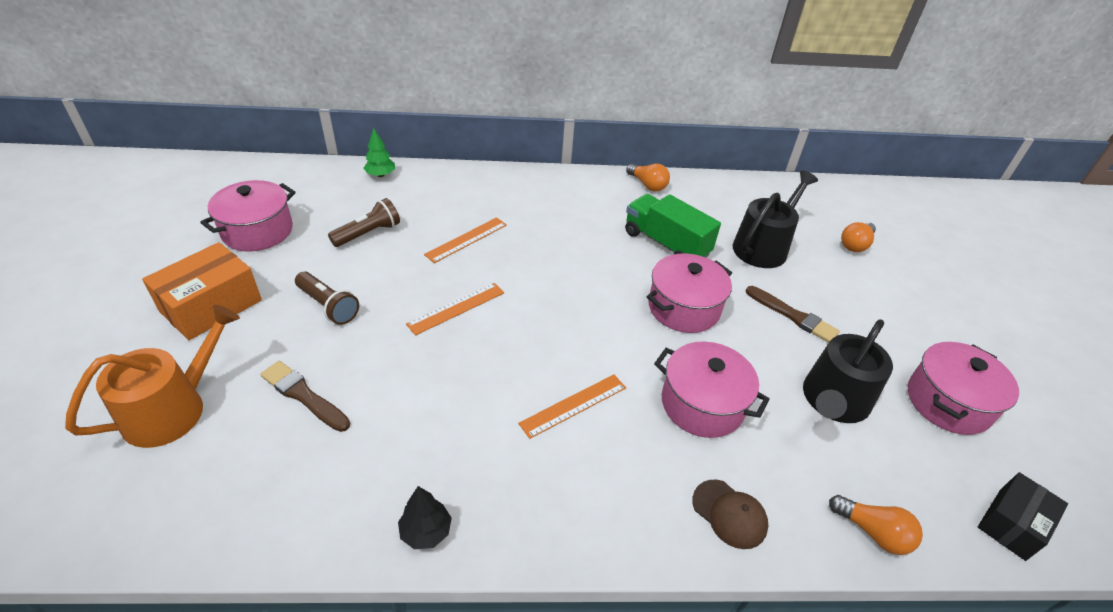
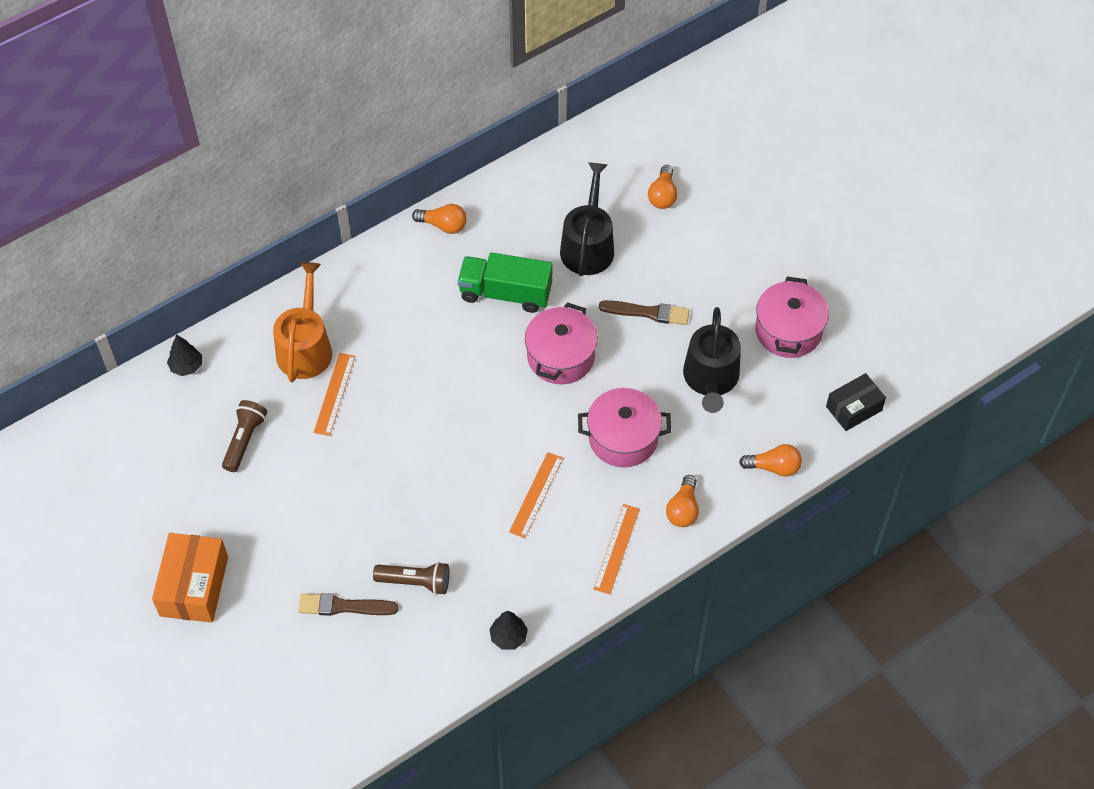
camera: 30 degrees left, 15 degrees up
orange watering can [65,305,240,448] -> orange watering can moved to [273,262,332,382]
pink pot [200,180,296,252] -> none
brown flashlight [295,272,359,325] -> brown flashlight moved to [373,562,449,595]
green tree [364,128,395,177] -> black tree [167,335,202,376]
orange ruler [406,283,504,336] -> orange ruler moved to [593,504,640,594]
brown cap [692,480,768,549] -> orange light bulb [666,475,699,527]
black box [978,472,1068,561] -> black box turned 45 degrees clockwise [826,373,886,431]

